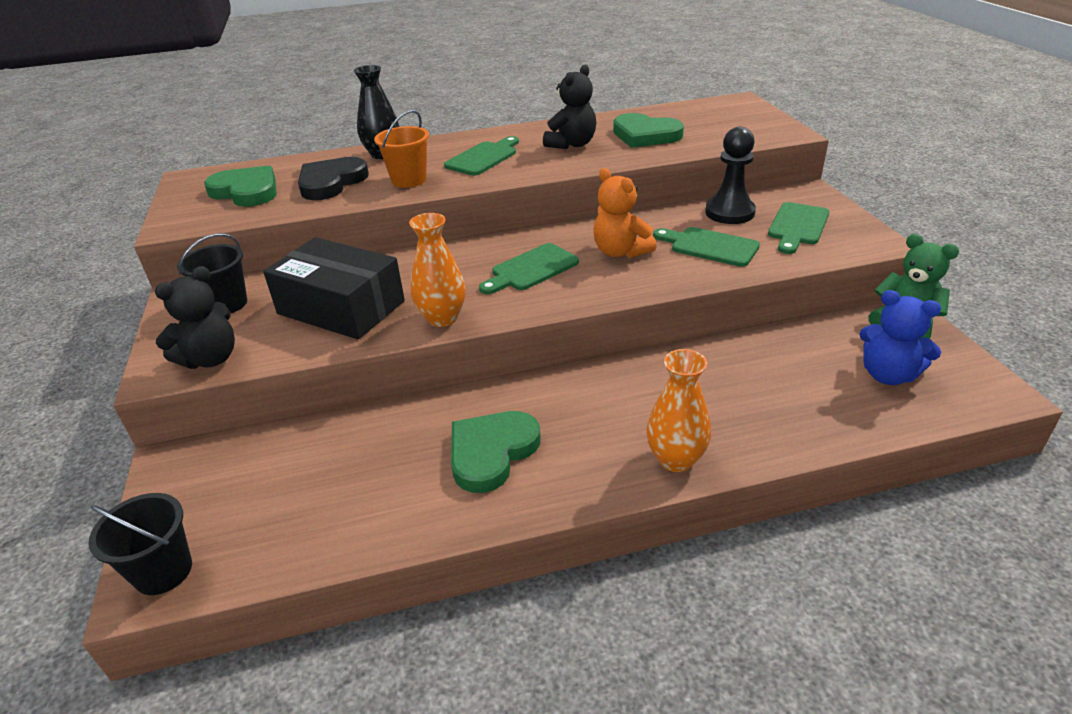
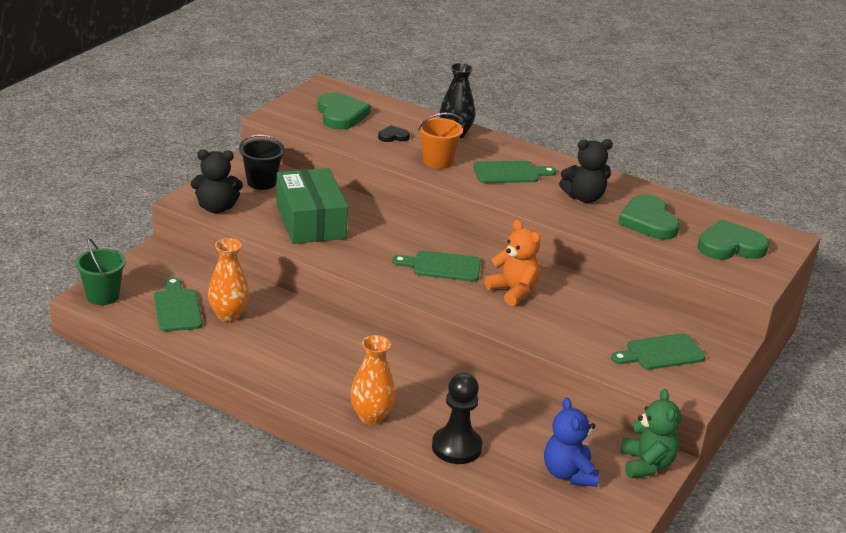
camera: 40 degrees right, 5 degrees down
black bucket [89,493,192,595] -> green bucket [76,238,126,305]
black box [263,237,405,339] -> green box [276,168,348,244]
black heart [298,157,369,200] -> black heart [378,125,410,142], size x0.50
orange vase [409,213,465,327] -> orange vase moved to [208,238,249,322]
green heart [451,411,540,493] -> green heart moved to [698,219,769,260]
orange teddy bear [593,168,657,258] -> orange teddy bear turned 135 degrees clockwise [485,220,540,306]
green cutting board [653,227,760,267] -> green cutting board moved to [154,277,202,332]
black pawn [705,127,756,224] -> black pawn moved to [432,373,482,464]

